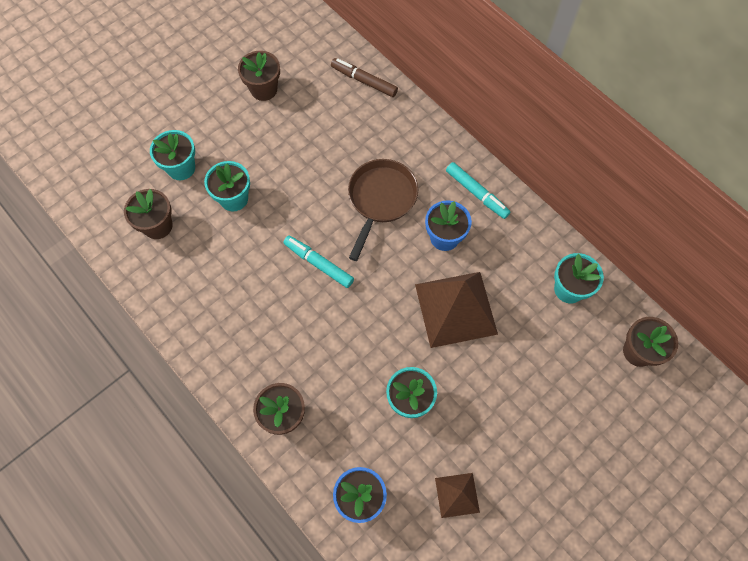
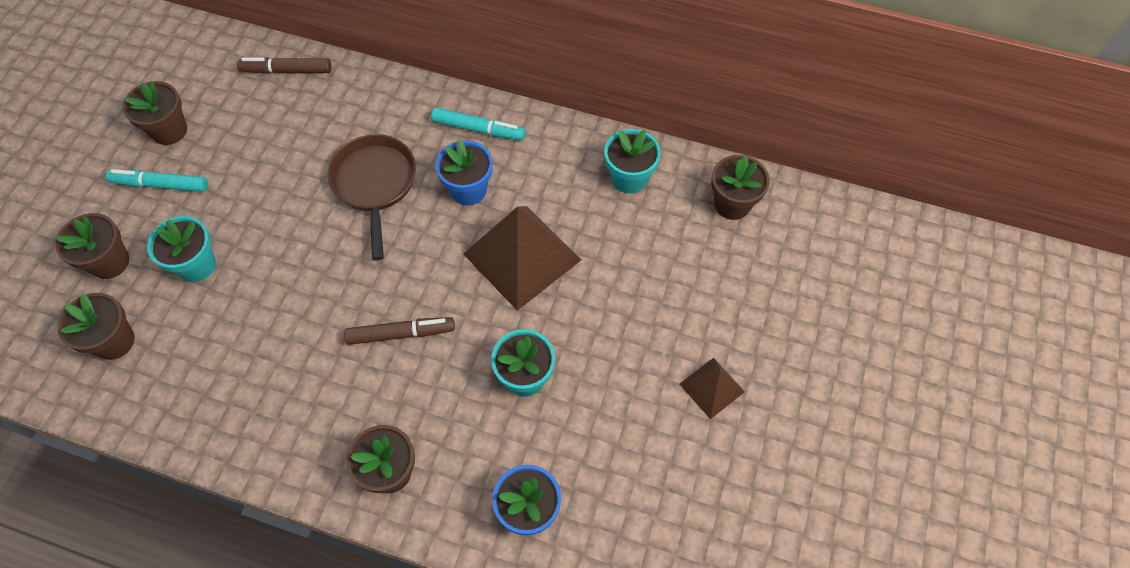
camera: 30 degrees left, 5 degrees down
turquoise flower pot [150,130,195,180] -> brown flower pot [56,213,129,279]
turquoise marker [283,236,354,288] -> turquoise marker moved to [106,169,208,192]
brown pyramid [435,473,480,518] -> brown pyramid moved to [680,358,745,419]
none -> brown marker [344,317,455,345]

